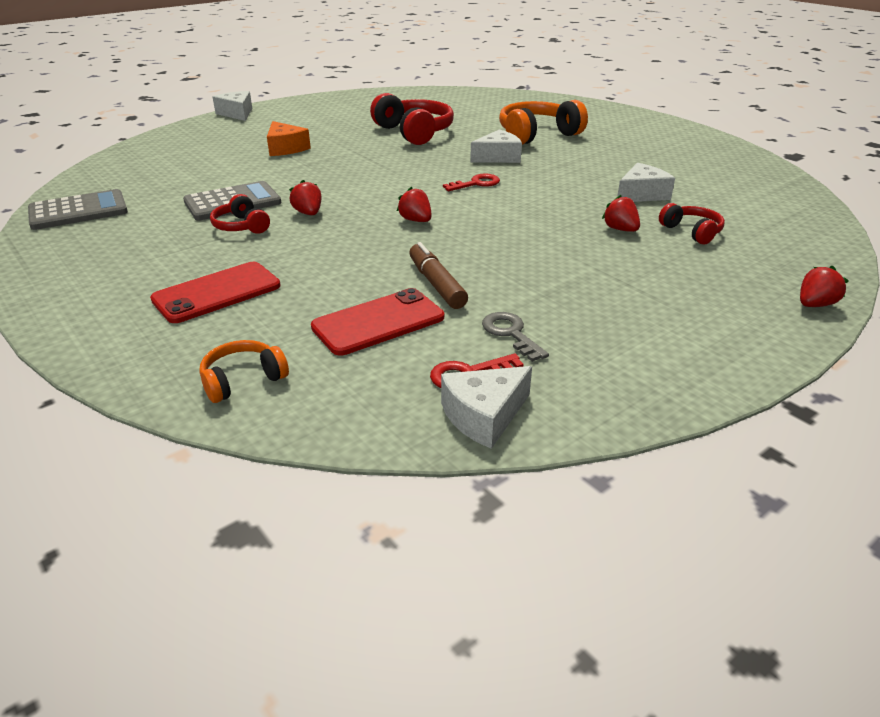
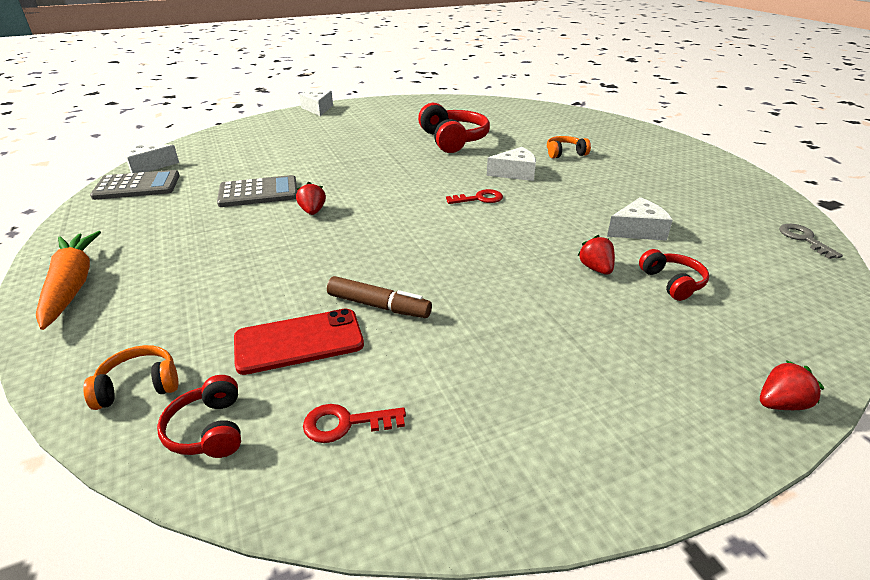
camera: 15 degrees right, 0 degrees up
red phone [150,262,280,323] -> none
red headphones [210,194,270,234] -> red headphones moved to [157,375,241,458]
orange cheese [267,121,311,156] -> none
red strawberry [397,187,431,222] -> none
brown marker [409,242,468,309] -> brown marker turned 120 degrees clockwise [327,276,432,318]
white cheese [441,366,532,449] -> white cheese moved to [124,143,179,173]
grey key [482,312,549,362] -> grey key moved to [779,224,843,259]
orange headphones [499,100,588,145] -> orange headphones [547,136,591,158], size x0.53
none -> orange carrot [36,231,101,330]

